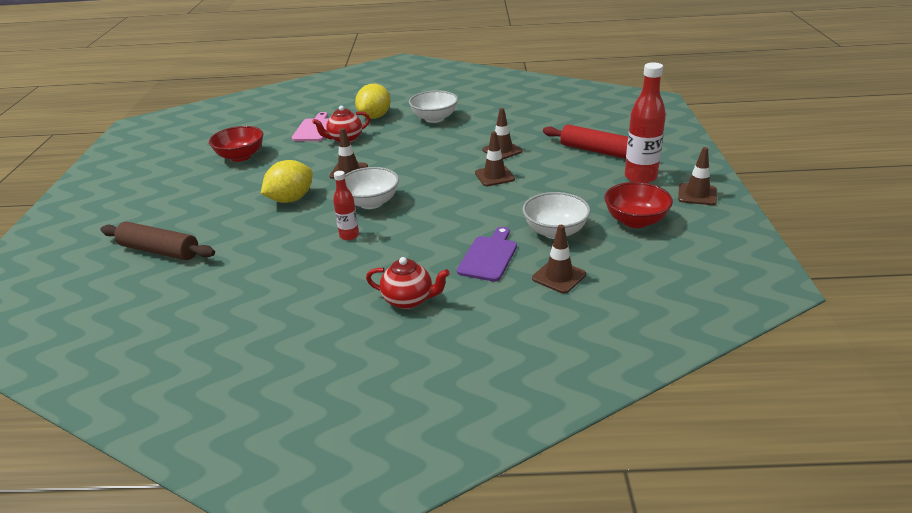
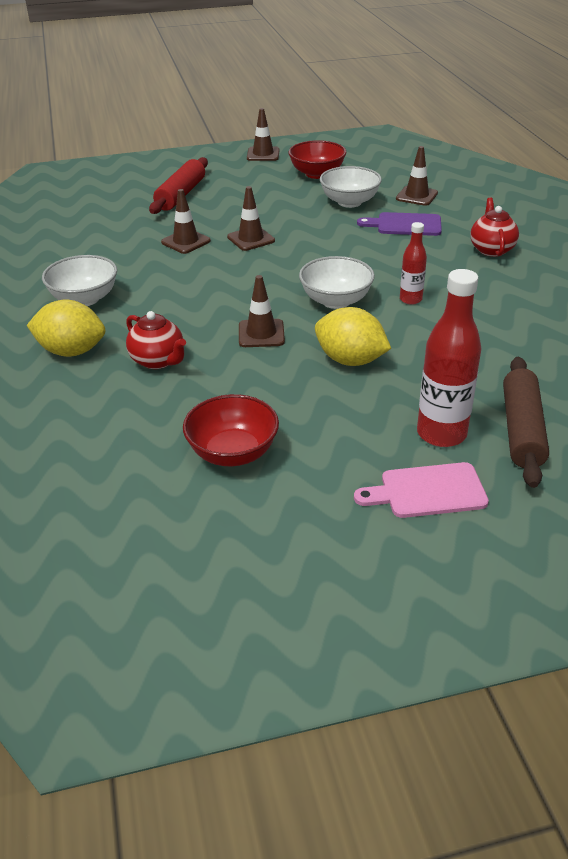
camera: 105 degrees left, 5 degrees up
pink cutting board [292,112,329,141] -> pink cutting board moved to [354,462,489,518]
red bottle [625,62,666,183] -> red bottle moved to [417,269,482,447]

